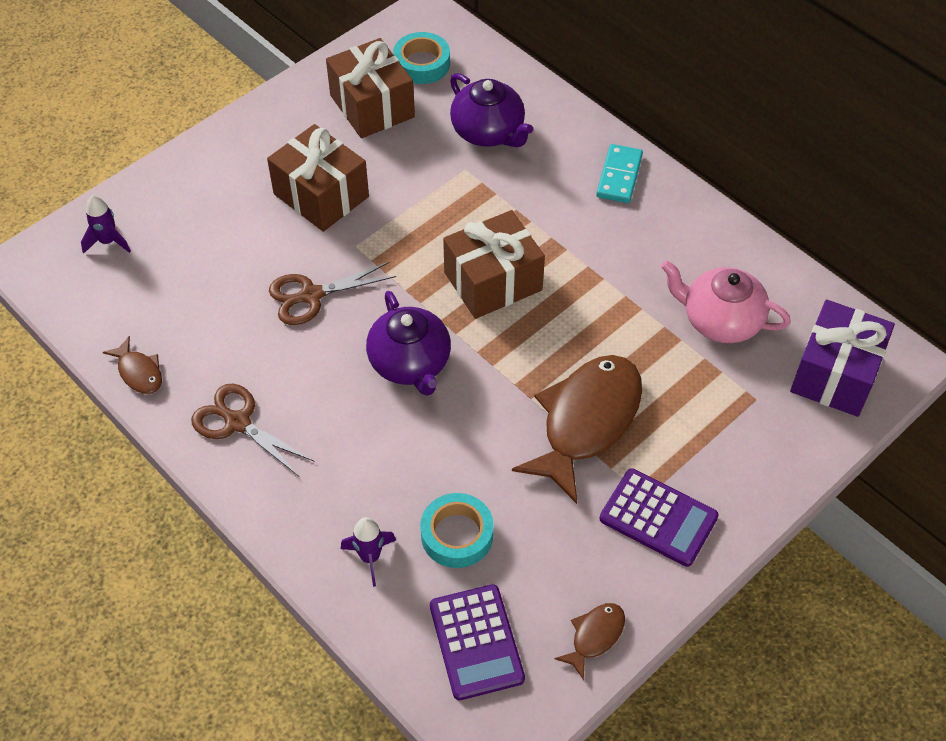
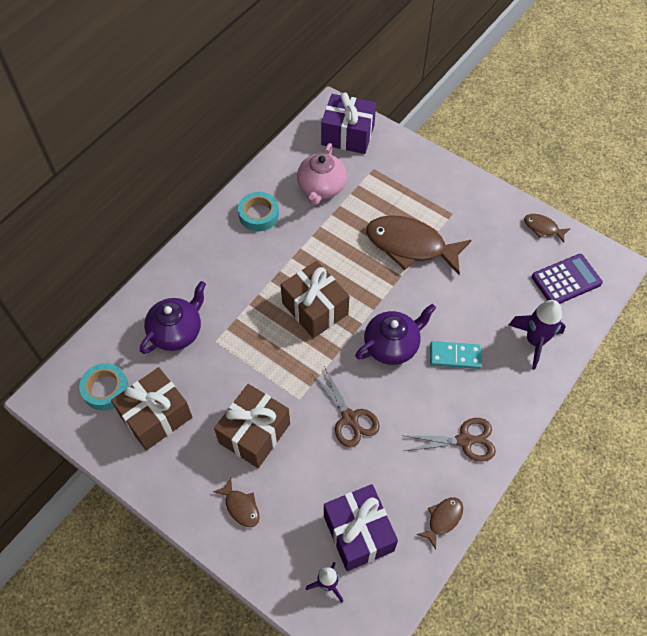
camera: 100 degrees left, 5 degrees up
brown scissors [191,384,315,476] -> brown scissors turned 120 degrees counterclockwise [404,418,496,462]
purple rocket [341,517,396,587] -> purple rocket [509,300,566,369], size x1.63
turquoise tape [420,493,494,568] -> turquoise tape moved to [238,192,279,231]
turquoise domino [596,144,643,203] -> turquoise domino moved to [430,341,482,369]
purple calculator [599,468,719,567] -> none
none -> brown fish [213,478,260,527]
none -> purple gift [324,484,398,571]

